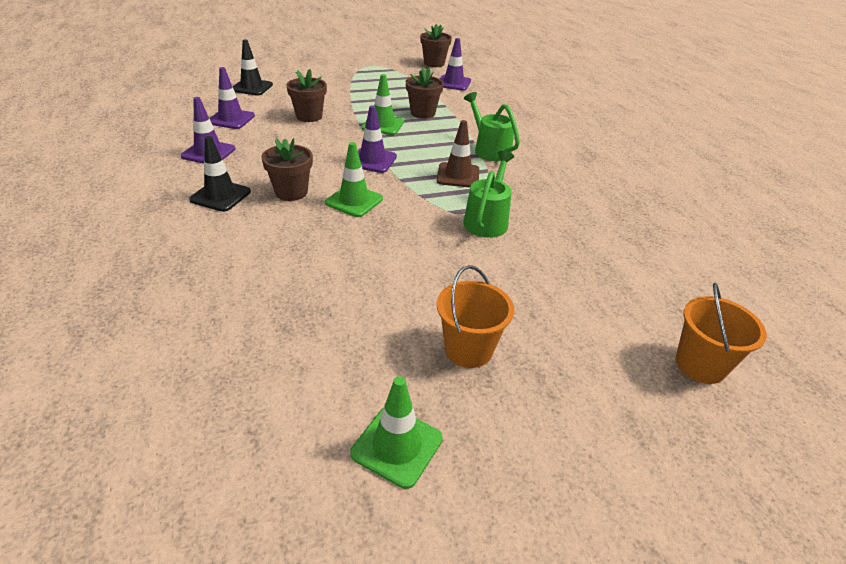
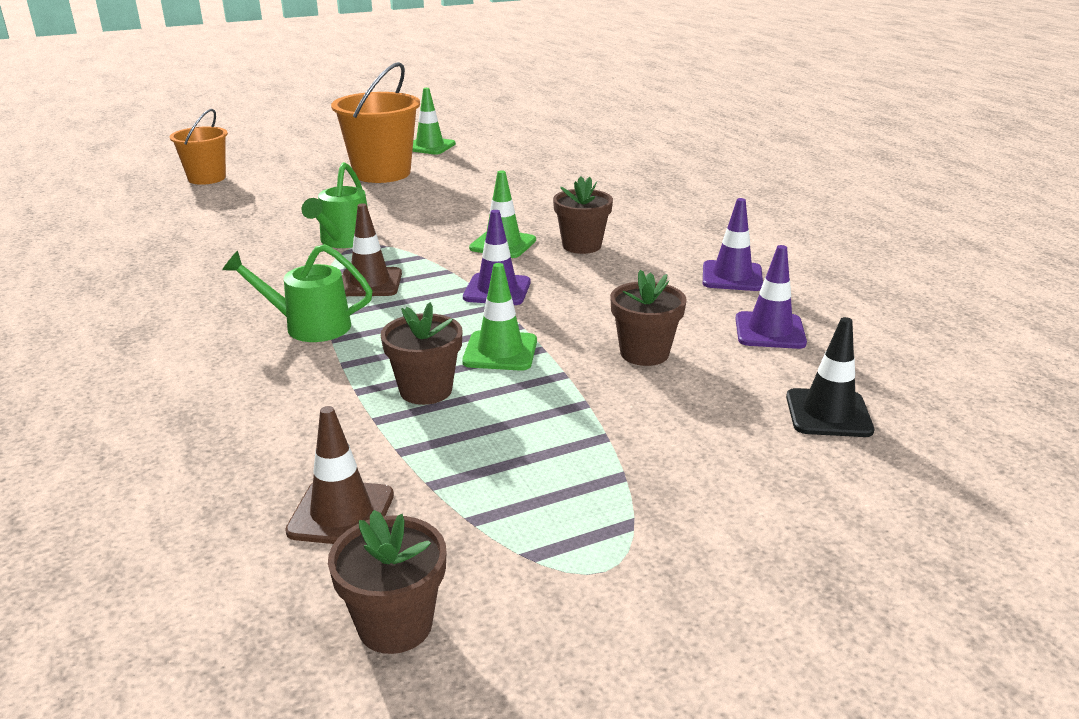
camera: 175 degrees right, 10 degrees down
black traffic cone [189,136,251,212] -> none
orange bucket [437,265,514,368] -> orange bucket [331,62,420,183], size x1.59
purple traffic cone [440,38,471,91] -> brown traffic cone [285,406,394,544]
green watering can [464,92,520,161] -> green watering can turned 135 degrees clockwise [222,244,373,342]

